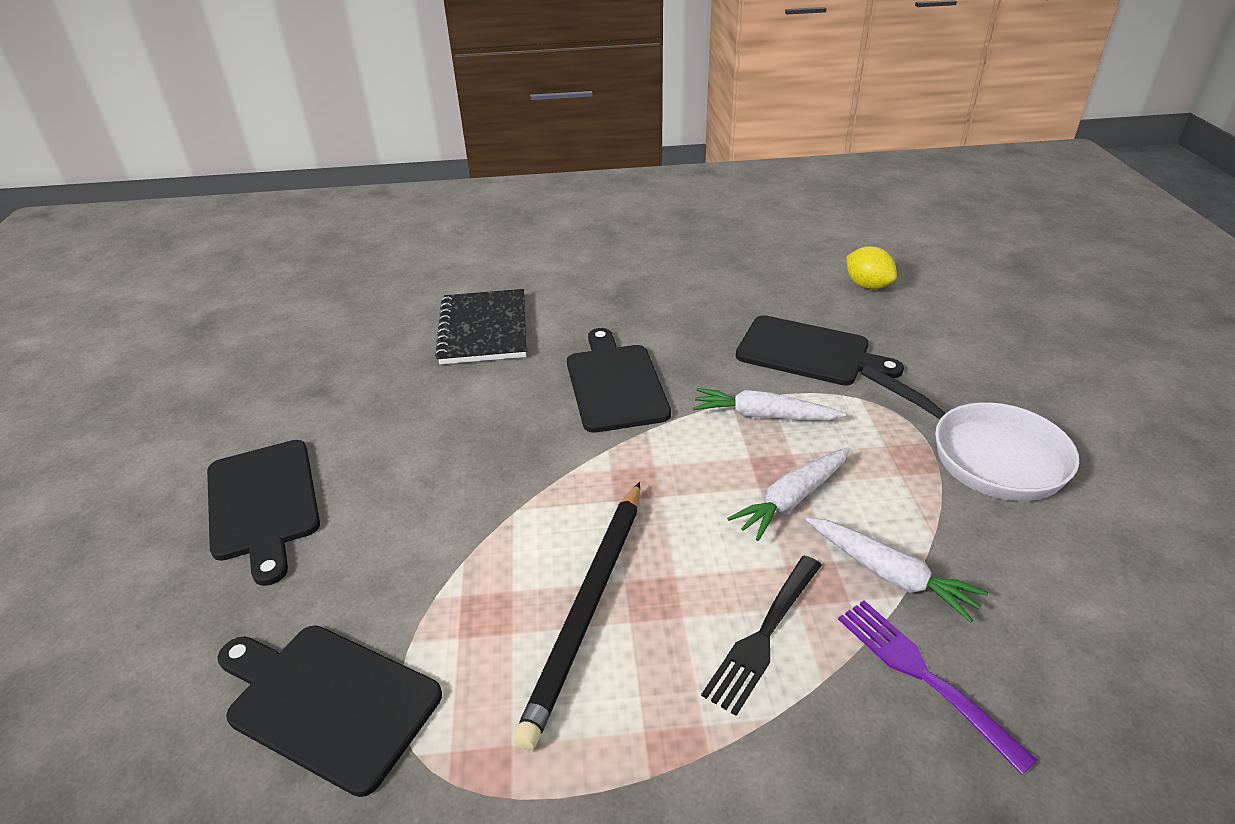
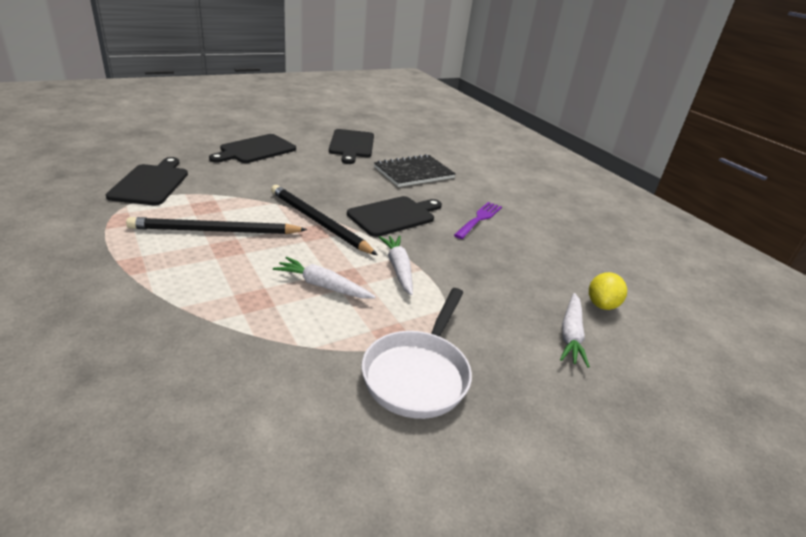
camera: 60 degrees right, 5 degrees down
black fork [701,555,822,716] -> none
black cutting board [736,315,904,386] -> black cutting board moved to [329,129,374,164]
white carrot [806,518,988,623] -> white carrot moved to [560,293,590,368]
purple fork [838,600,1038,775] -> purple fork moved to [454,202,502,239]
none -> black pencil [271,185,377,255]

